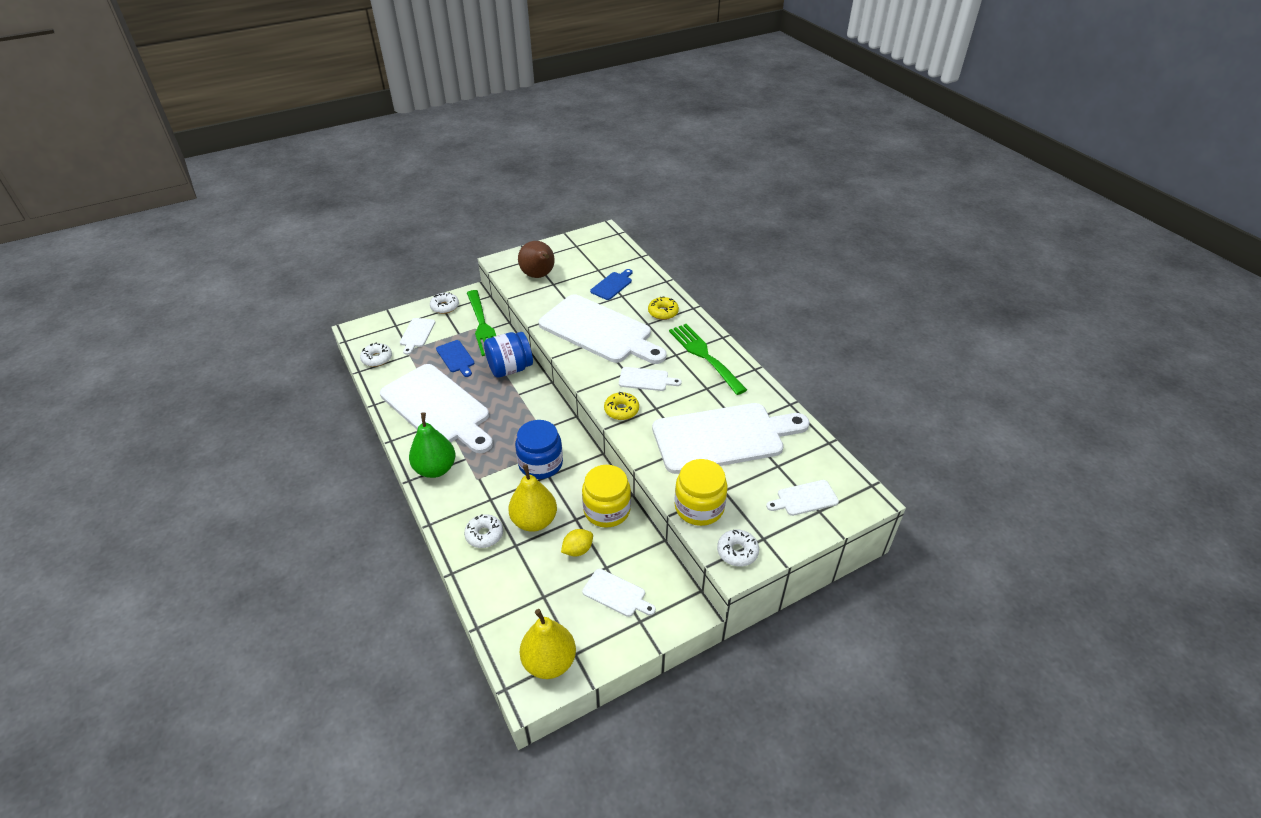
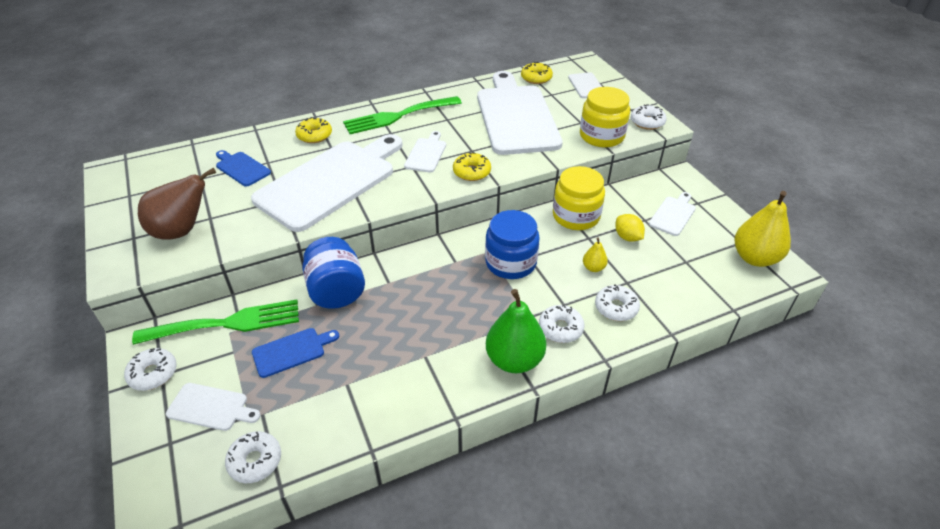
camera: 85 degrees left, 0 degrees up
white cutting board [380,364,493,453] -> none
yellow pear [508,465,557,532] -> yellow pear [583,237,608,272], size x0.47
none -> yellow donut [521,62,553,84]
none -> white donut [539,305,585,343]

